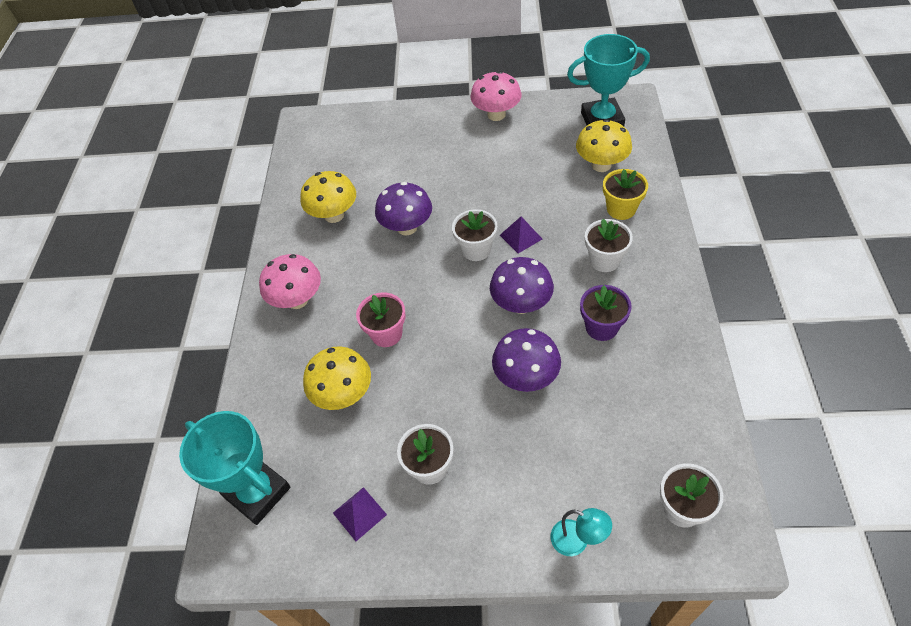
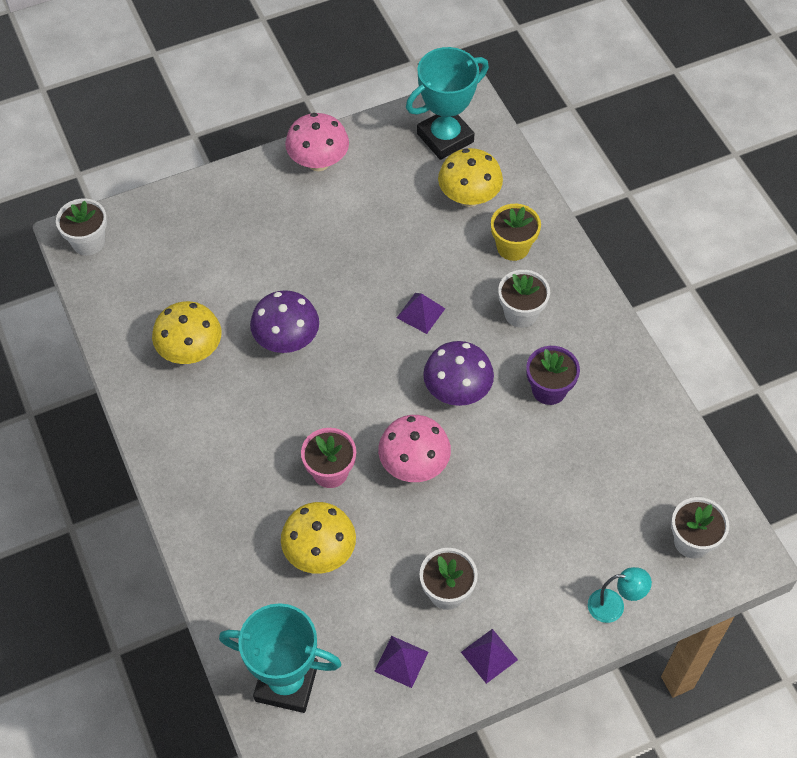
camera: 30 degrees left, 5 degrees up
pink mushroom [259,254,321,309] -> pink mushroom moved to [378,415,451,482]
white flower pot [452,209,497,261] -> white flower pot moved to [56,199,107,256]
purple mushroom [492,328,561,392] -> none
none -> purple pyramid [461,629,518,684]

